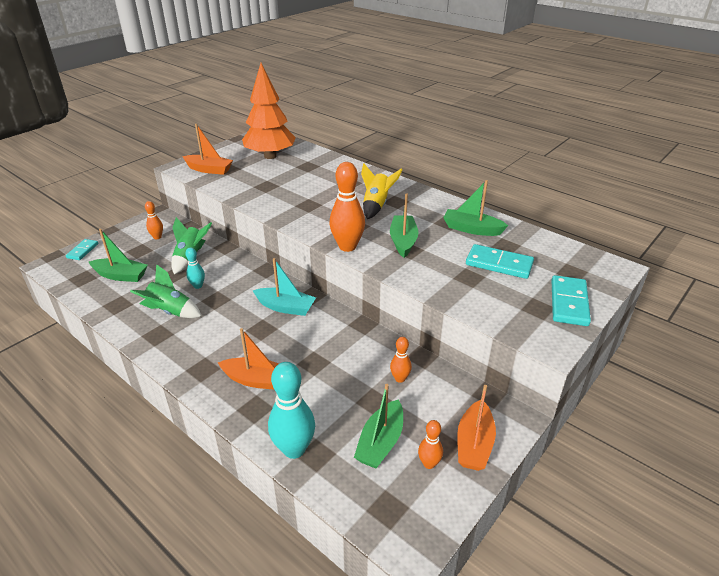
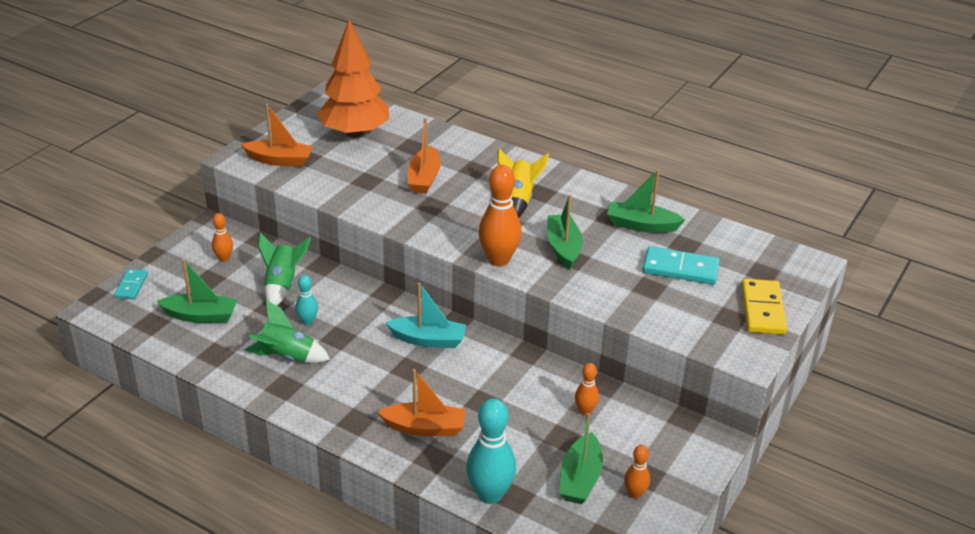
camera: 10 degrees left, 0 degrees up
orange boat [457,385,496,471] -> orange boat moved to [408,118,441,194]
turquoise domino [551,275,591,326] -> yellow domino [741,279,787,335]

